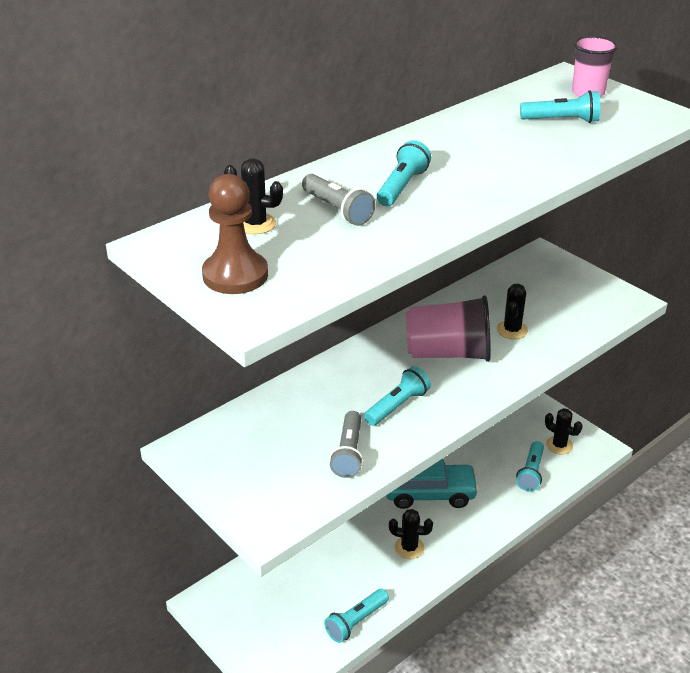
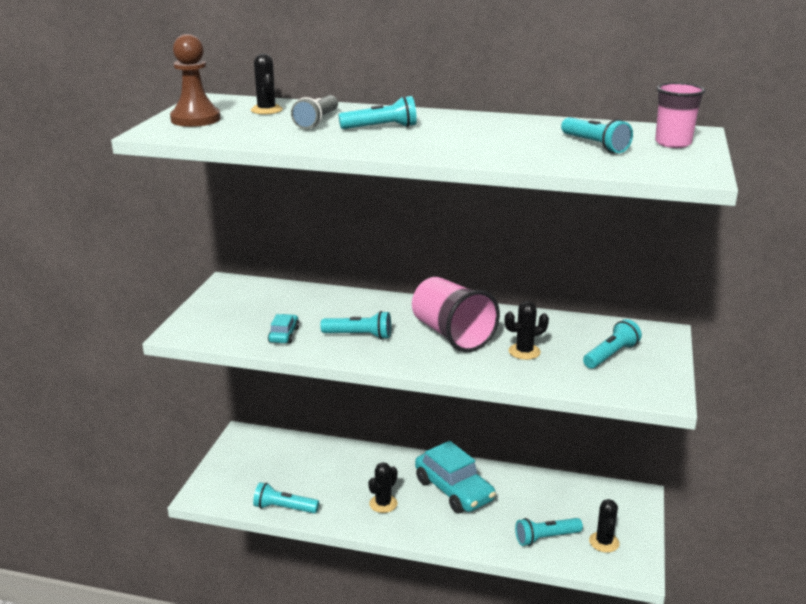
camera: 55 degrees right, 10 degrees down
grey flashlight [329,411,363,478] -> turquoise car [268,314,299,344]
black cactus [389,509,433,559] -> black cactus turned 60 degrees clockwise [368,462,398,513]
none -> turquoise flashlight [583,319,642,369]

